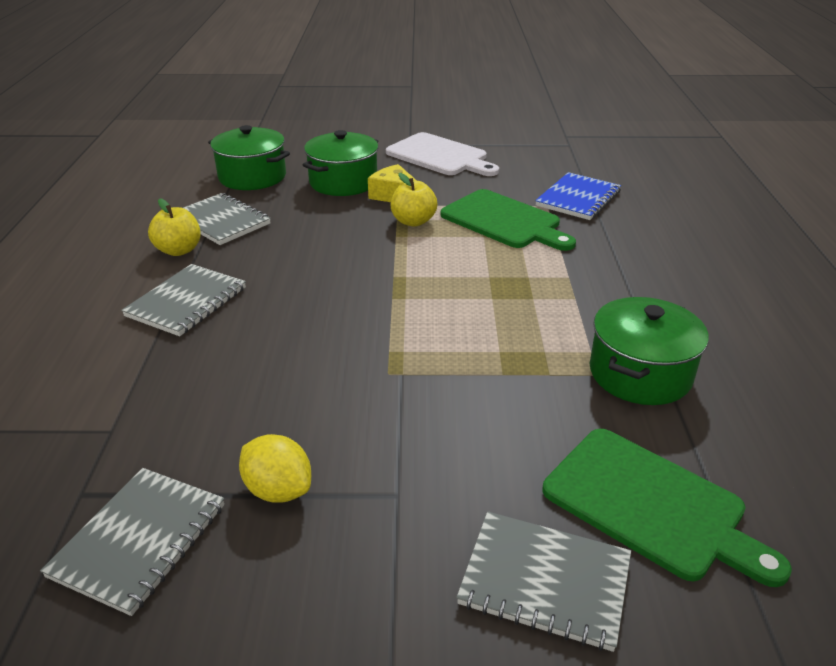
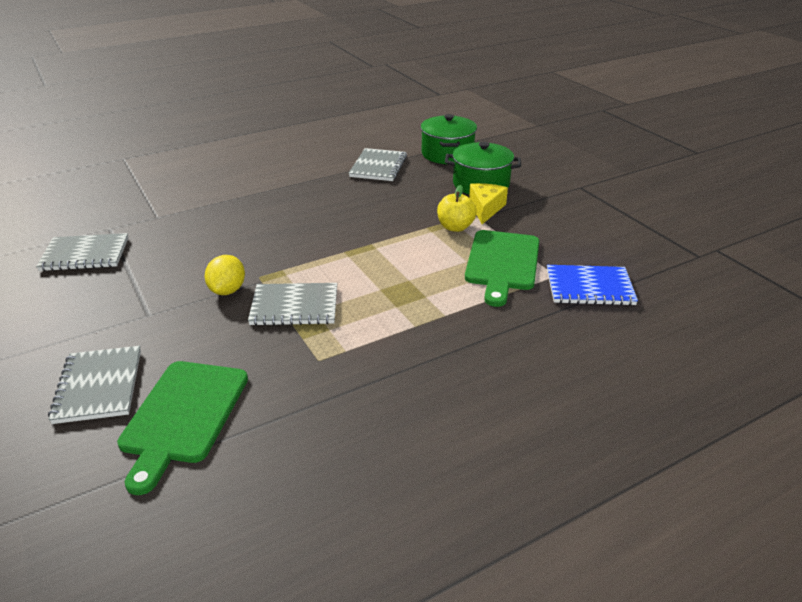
camera: 60 degrees right, 0 degrees up
grey notebook [121,264,246,336] -> grey notebook moved to [248,283,337,326]
yellow apple [148,198,201,256] -> none
yellow lemon [239,434,311,503] -> yellow lemon moved to [205,255,245,295]
white cutting board [386,132,499,176] -> none
green pot [590,297,709,405] -> none

